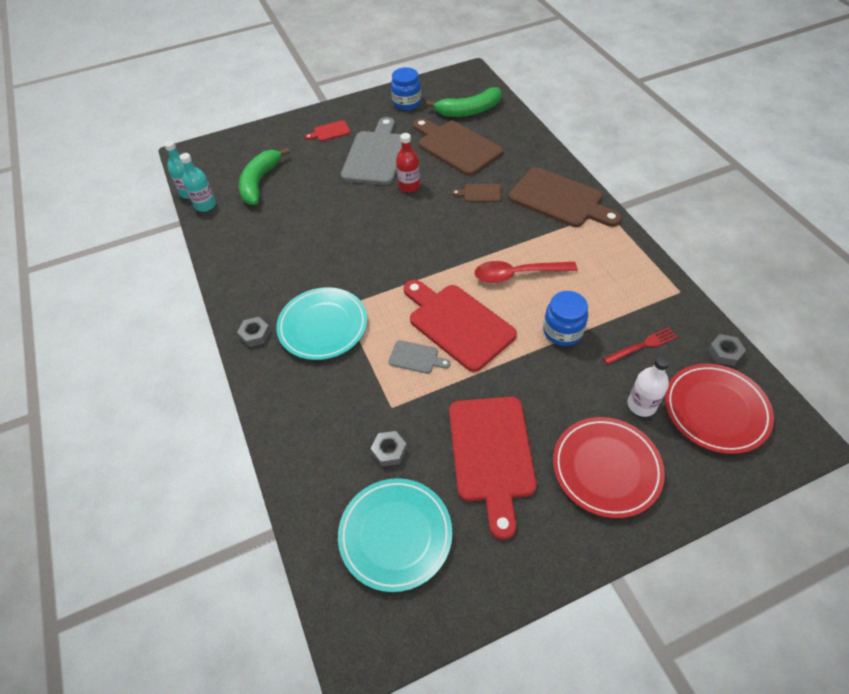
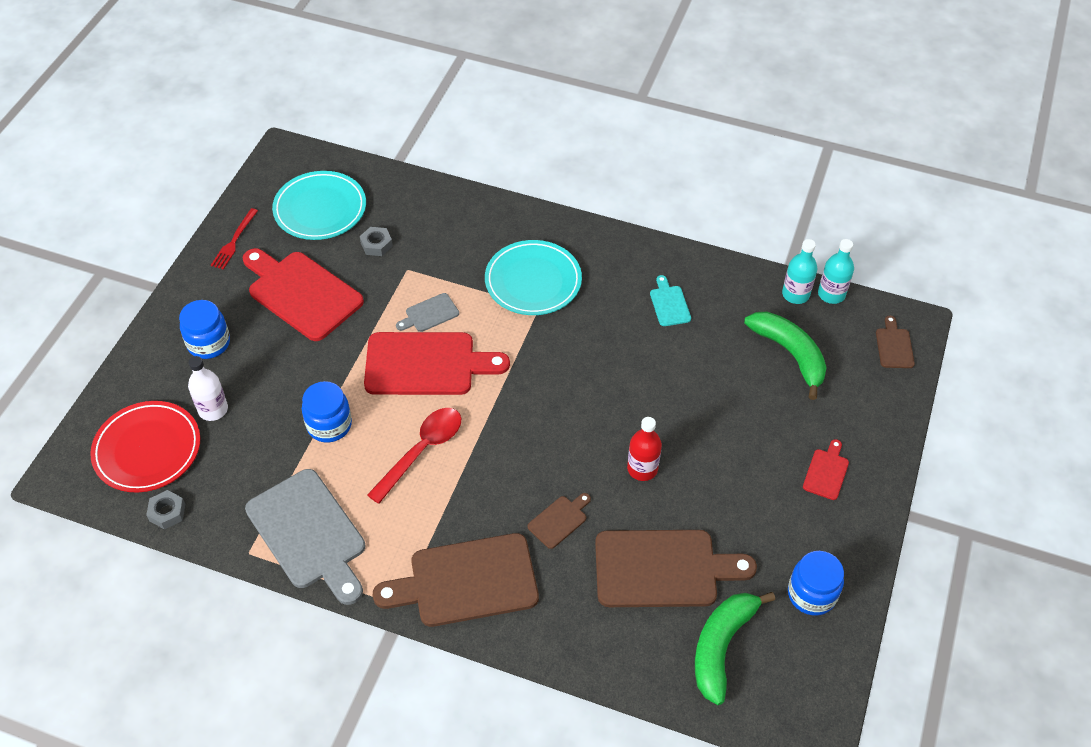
camera: 130 degrees right, 0 degrees up
grey nut [237,317,271,347] -> none
grey cutting board [341,117,402,185] -> grey cutting board moved to [245,469,365,605]
red plate [553,417,665,518] -> blue jar [179,300,230,359]
red fork [603,327,677,364] -> red fork moved to [211,208,258,270]
none -> turquoise cutting board [650,275,691,326]
none -> brown cutting board [876,315,915,368]

